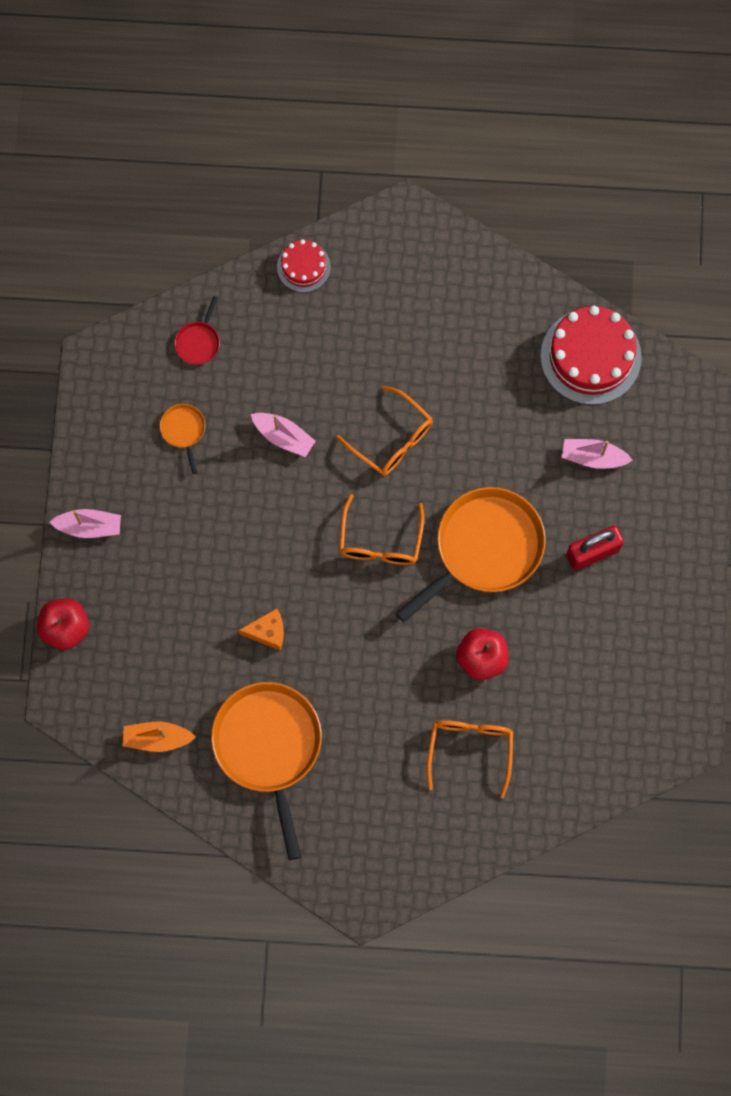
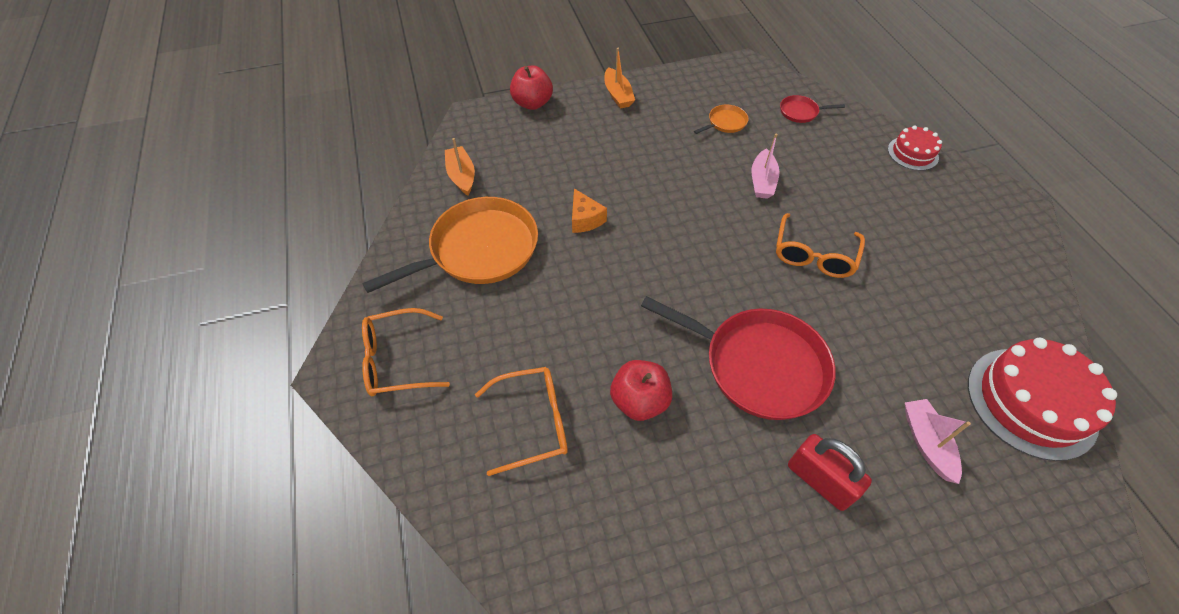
camera: 70 degrees right, 20 degrees down
pink boat [50,509,121,538] -> orange boat [604,48,635,109]
orange glasses [339,494,424,565] -> orange glasses moved to [362,308,450,396]
orange pan [396,487,546,622] -> red pan [641,296,836,420]

